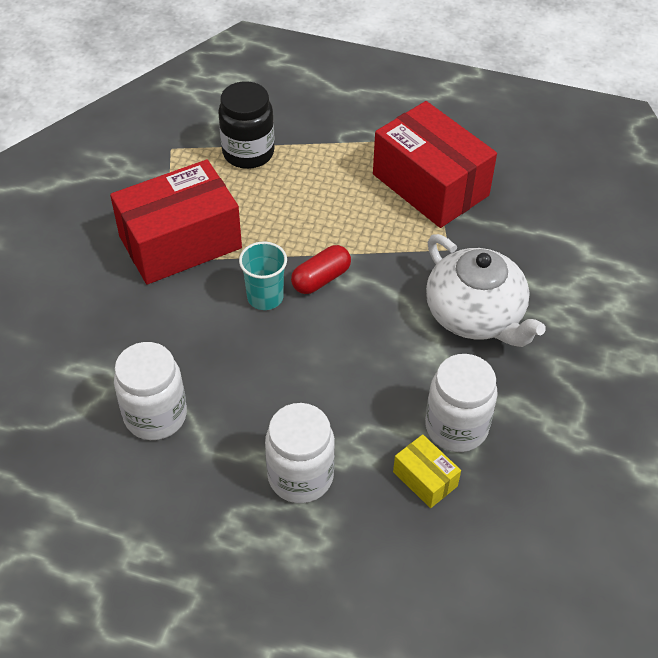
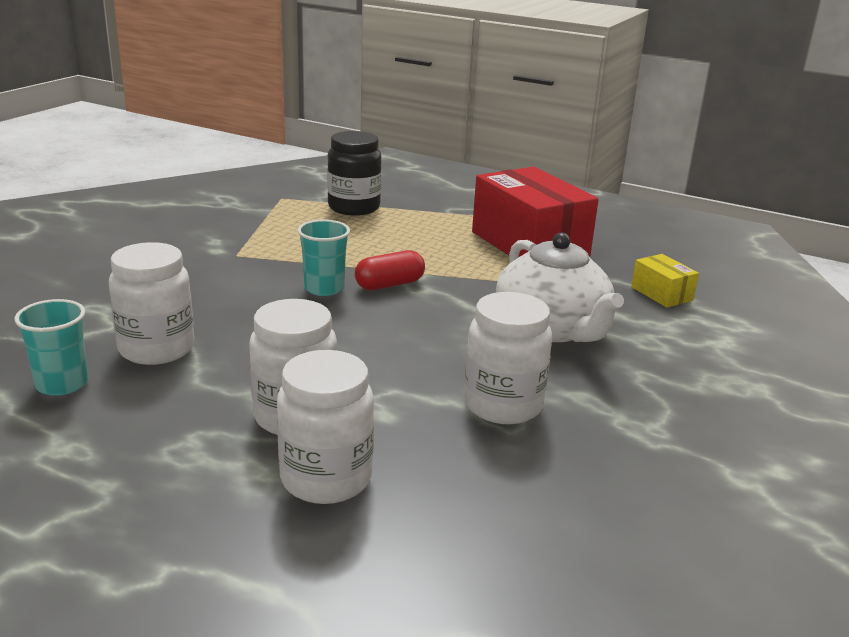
camera: 10 degrees right, 25 degrees down
red box [110,160,242,284] -> none
yellow box [393,434,461,508] -> yellow box moved to [631,254,699,308]
none -> turquoise cup [14,299,88,396]
none -> white jar [277,350,374,504]

